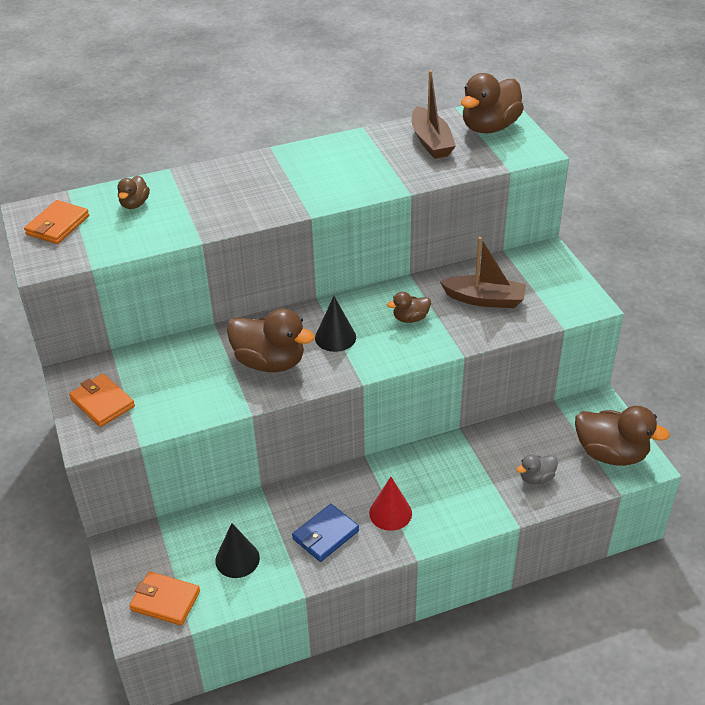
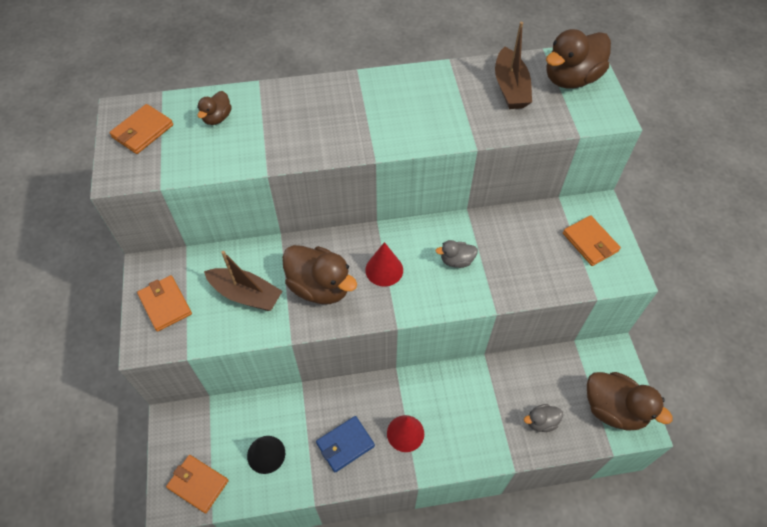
camera: 10 degrees right, 15 degrees up
black cone [315,296,356,352] -> red cone [365,242,403,287]
brown duck [387,292,431,323] -> grey duck [436,240,478,268]
brown boat [439,237,526,308] -> brown boat moved to [204,251,282,311]
none -> orange wallet [563,215,621,266]

